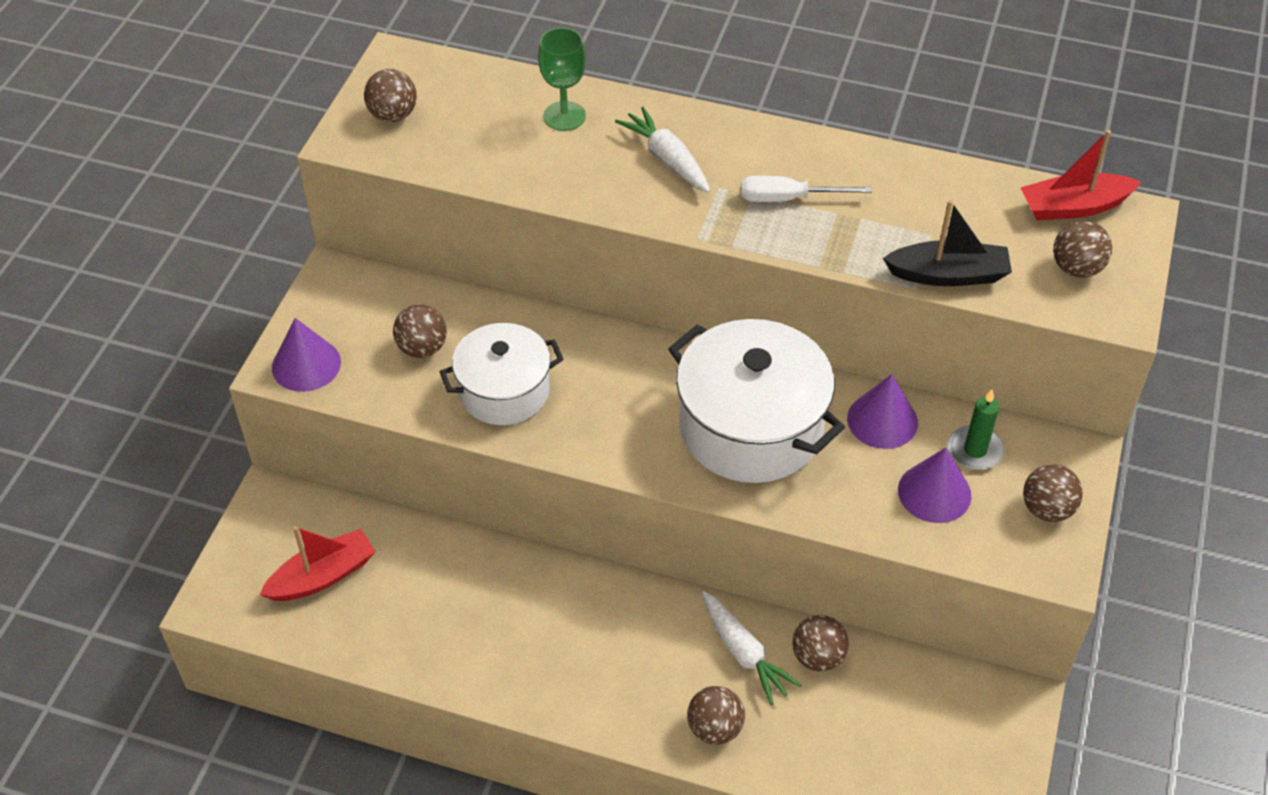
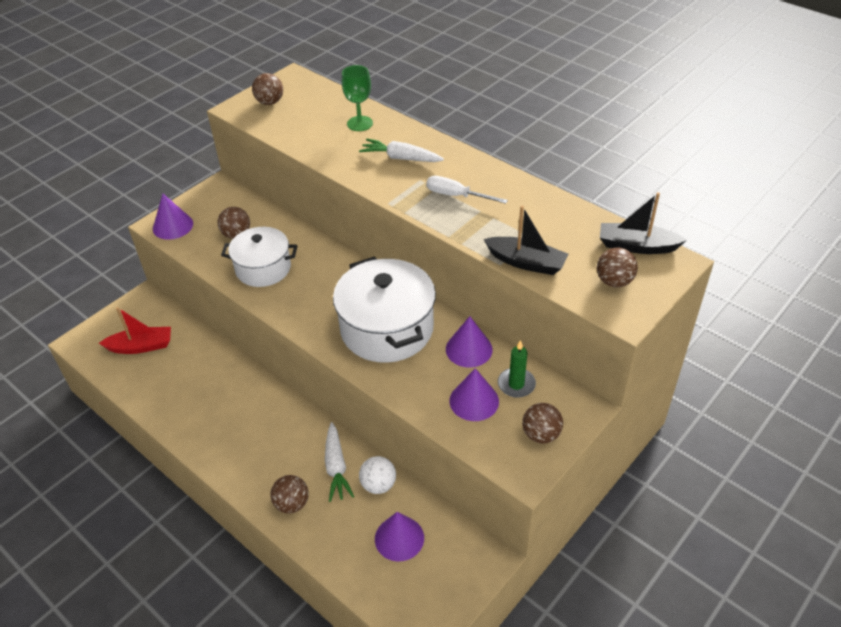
camera: 25 degrees right, 5 degrees down
white carrot [615,107,710,193] -> white carrot turned 60 degrees counterclockwise [359,138,444,162]
brown ball [792,615,849,671] -> white ball [359,456,396,494]
red boat [1020,130,1141,220] -> black boat [600,192,687,254]
none -> purple cone [375,512,424,561]

